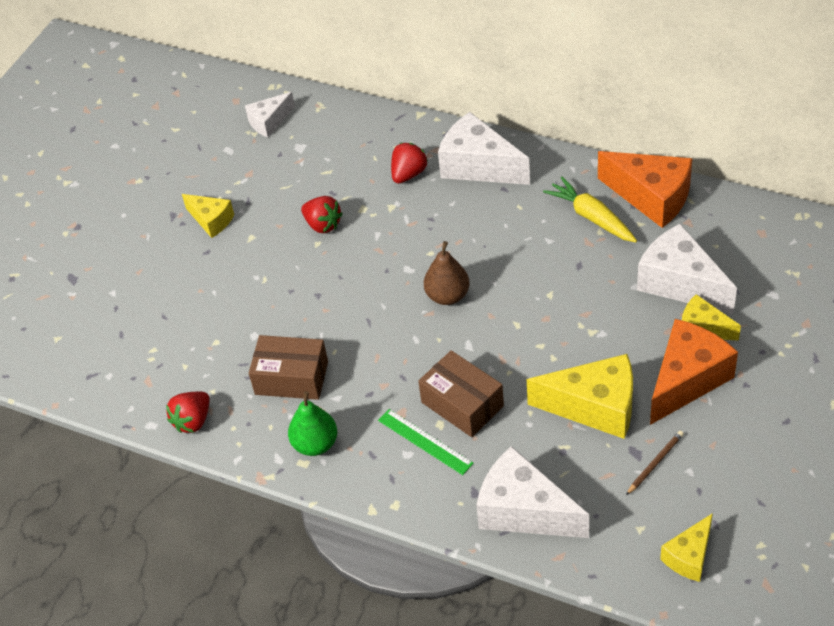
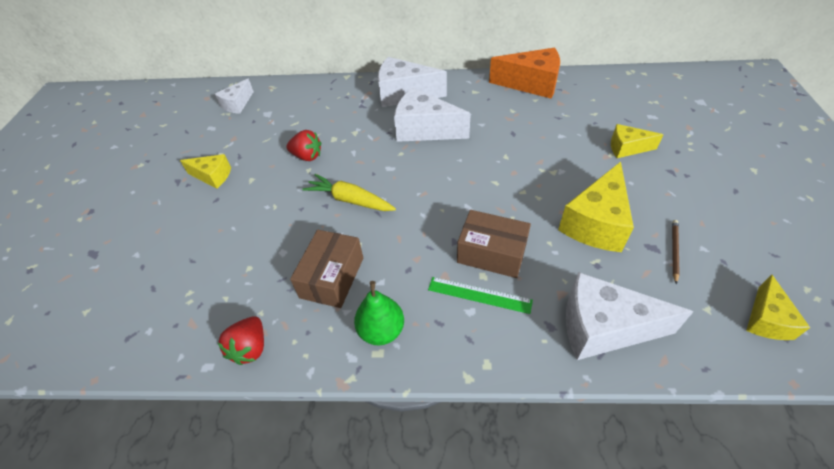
camera: 25 degrees left, 0 degrees up
brown box [249,335,328,400] -> brown box turned 60 degrees counterclockwise [290,230,363,308]
red strawberry [391,143,428,184] -> none
brown pear [424,241,470,305] -> none
yellow cheese [527,354,633,439] -> yellow cheese turned 135 degrees clockwise [558,162,634,252]
yellow carrot [543,177,637,243] -> yellow carrot moved to [302,174,396,211]
white cheese [637,224,737,314] -> white cheese moved to [394,88,471,142]
orange cheese [650,319,738,425] -> none

